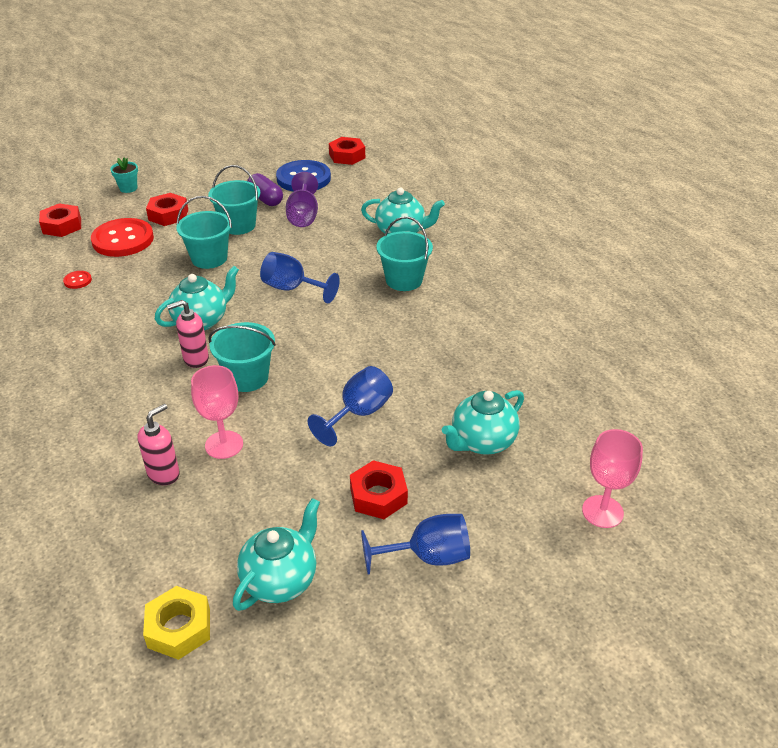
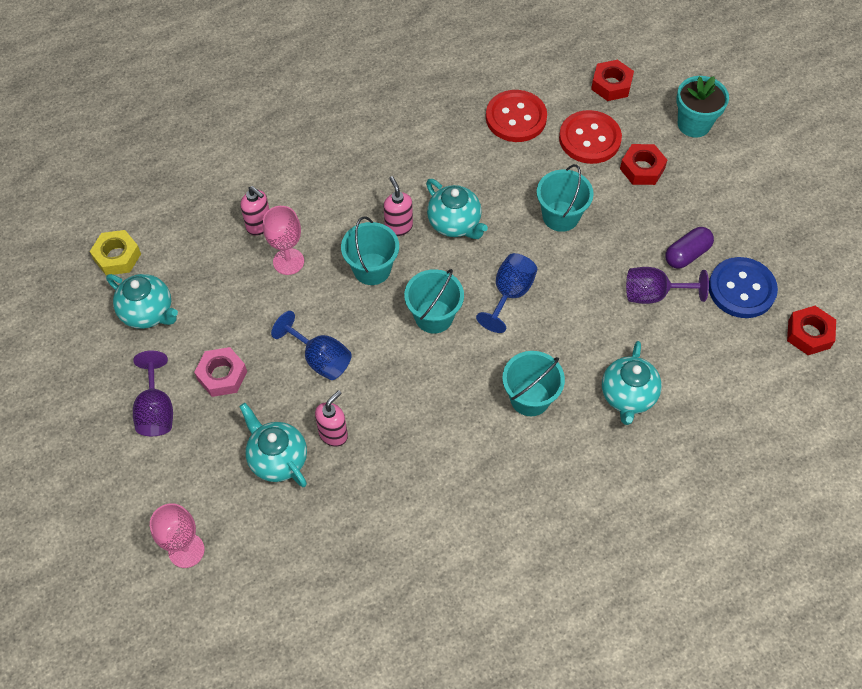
camera: 90 degrees right, 20 degrees up
red button [63,271,92,289] -> red button [486,90,547,142], size x2.39
turquoise flower pot [110,157,138,193] -> turquoise flower pot [676,76,729,138], size x1.71
turquoise bucket [208,165,261,235] -> turquoise bucket moved to [404,269,464,334]
red nut [350,460,408,519] -> pink nut [194,347,247,397]
blue goblet [361,514,470,575] -> purple goblet [133,351,173,436]
none -> pink soap dispenser [315,390,348,447]

